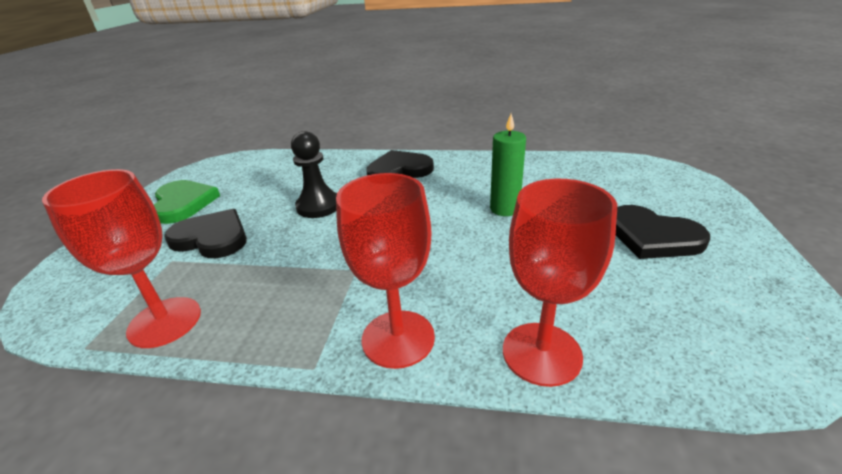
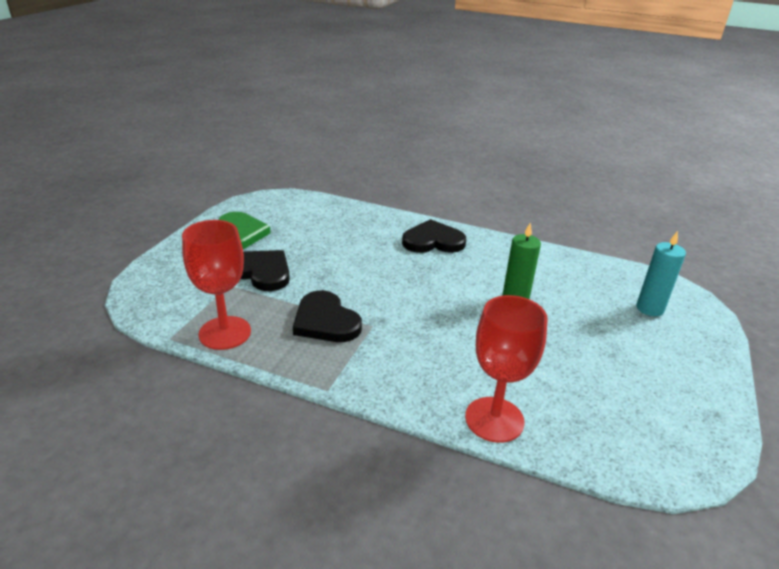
camera: 10 degrees right, 0 degrees up
black pawn [291,131,337,218] -> none
red goblet [336,173,435,369] -> none
black heart [616,205,710,259] -> black heart moved to [293,290,362,342]
none -> turquoise candle [636,231,686,316]

